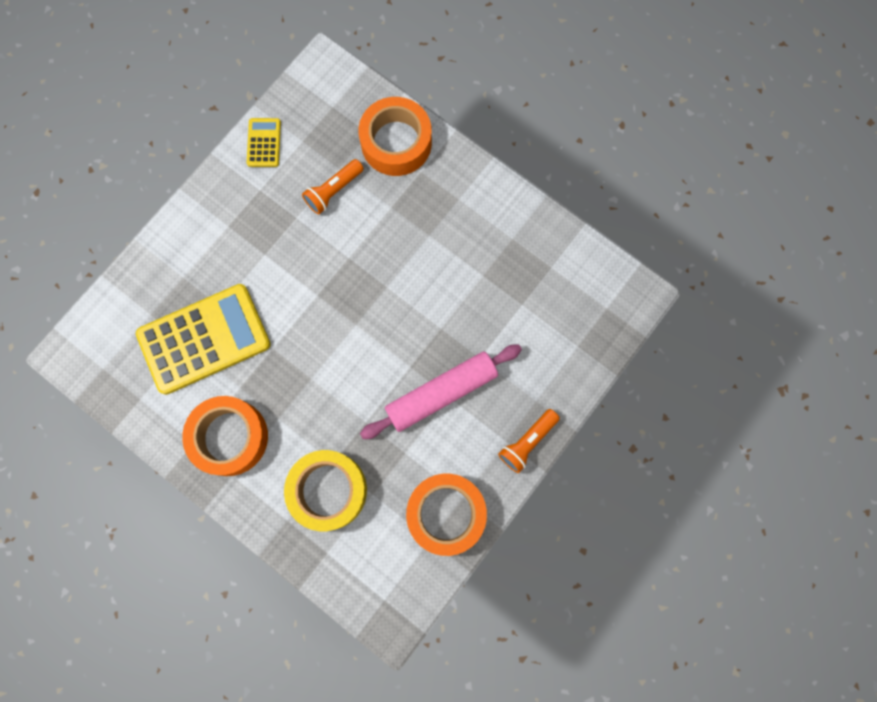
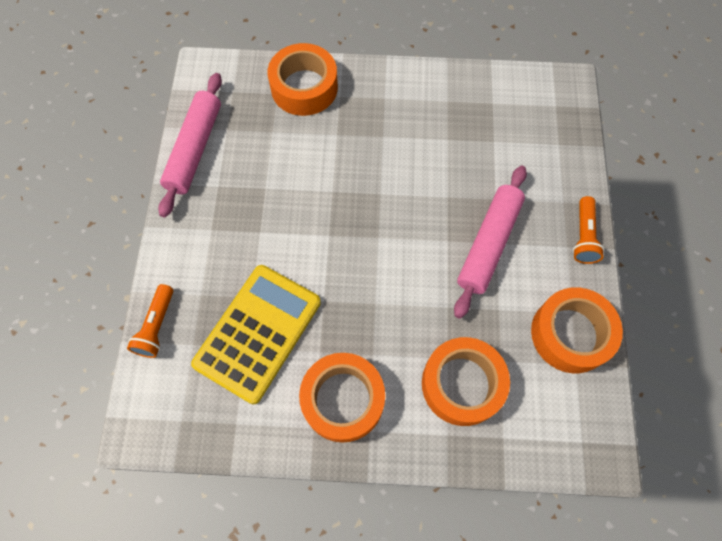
camera: 35 degrees left, 10 degrees down
yellow calculator [247,118,281,167] -> pink rolling pin [158,73,222,218]
yellow tape [284,450,367,531] -> orange tape [422,337,510,426]
orange flashlight [302,159,364,215] -> orange flashlight moved to [127,284,174,358]

